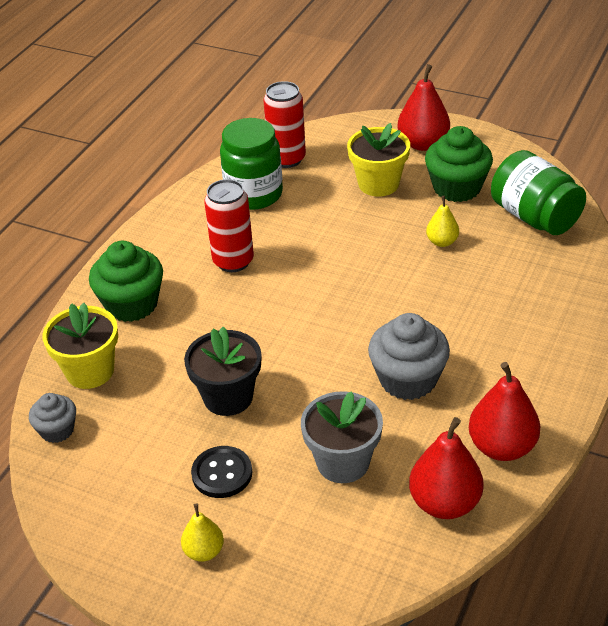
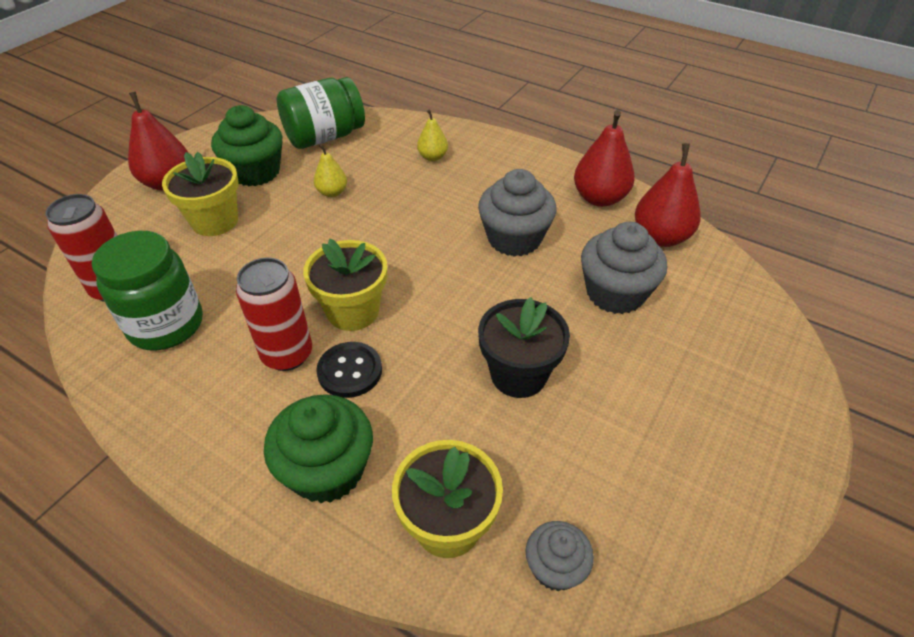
camera: 85 degrees left, 5 degrees up
yellow pear [181,503,224,562] -> yellow pear moved to [417,110,448,161]
black button [191,446,252,498] -> black button moved to [316,342,382,398]
grey flower pot [301,391,383,483] -> grey cupcake [581,222,667,314]
none -> yellow flower pot [303,239,387,331]

